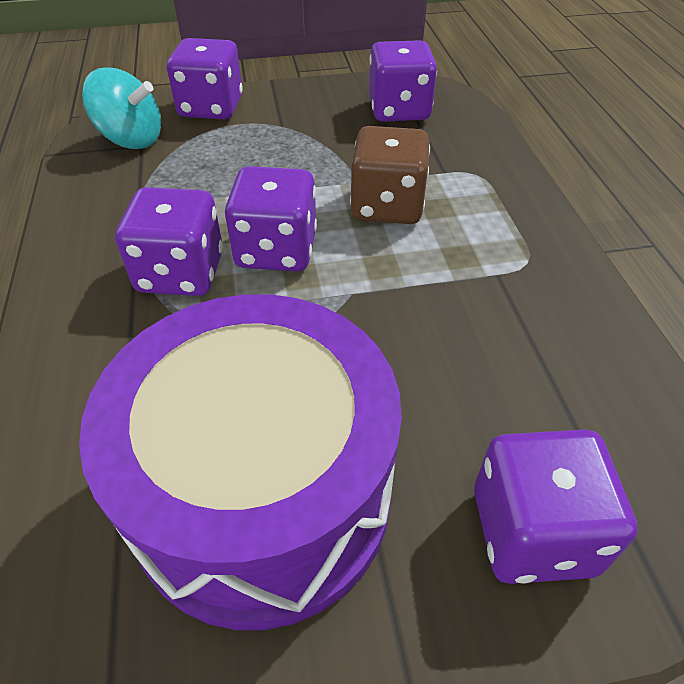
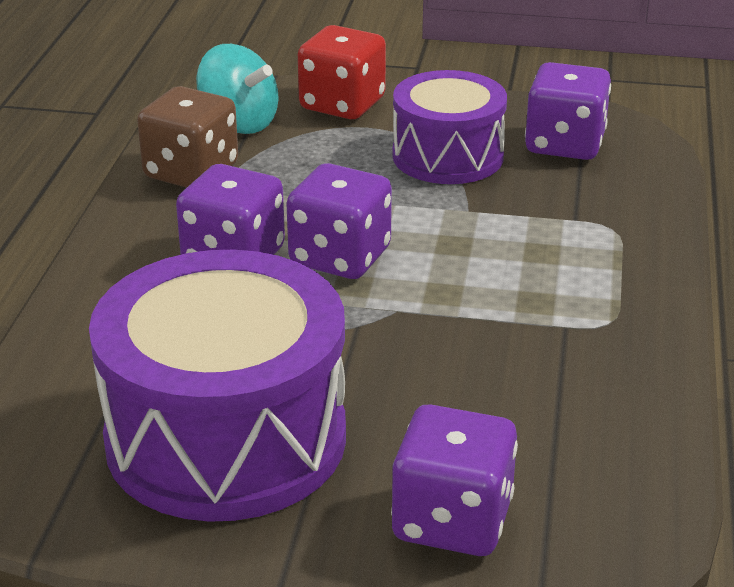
camera: 20 degrees right, 15 degrees down
purple dice [167,38,243,119] -> red dice [298,25,386,119]
brown dice [350,126,430,224] -> brown dice moved to [137,86,238,188]
none -> purple drum [392,70,507,184]

